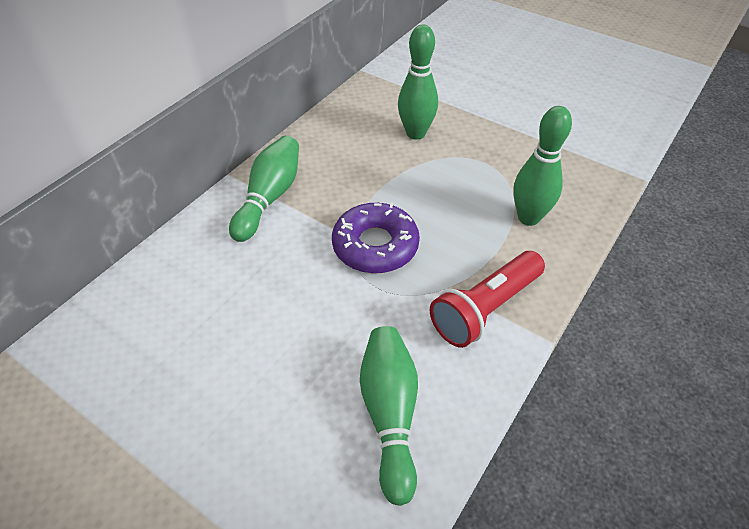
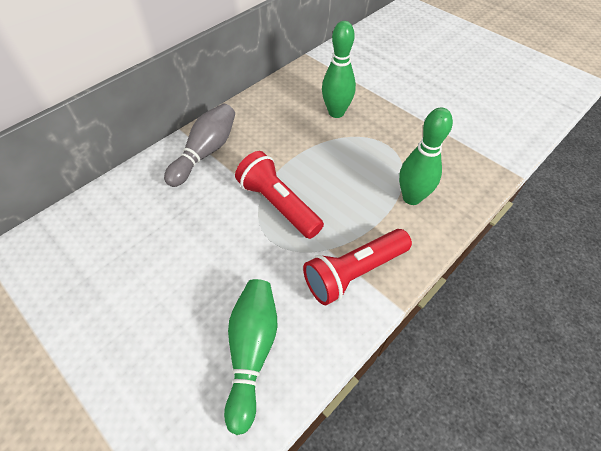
camera: 10 degrees right, 5 degrees up
green bowling pin [229,136,299,242] -> grey bowling pin [164,104,235,187]
purple donut [332,202,420,273] -> red flashlight [235,151,324,239]

